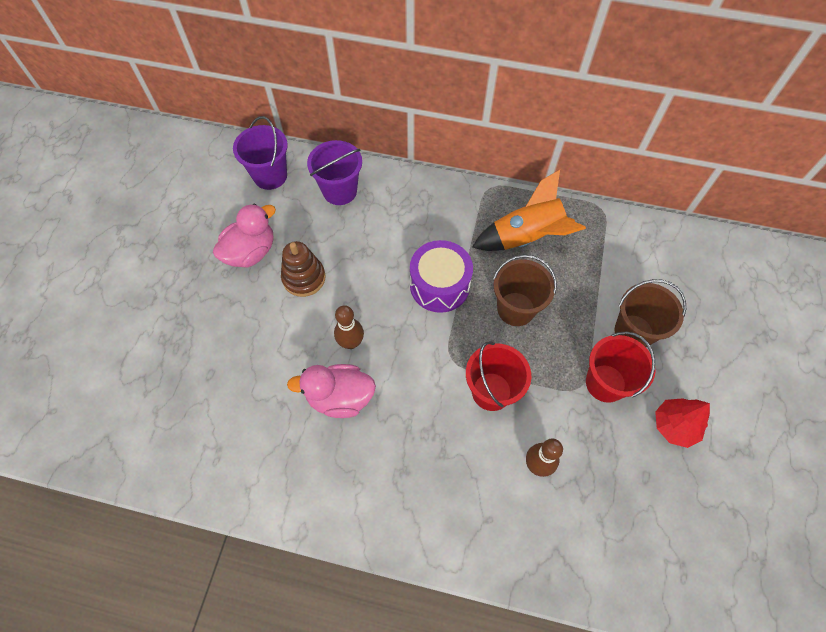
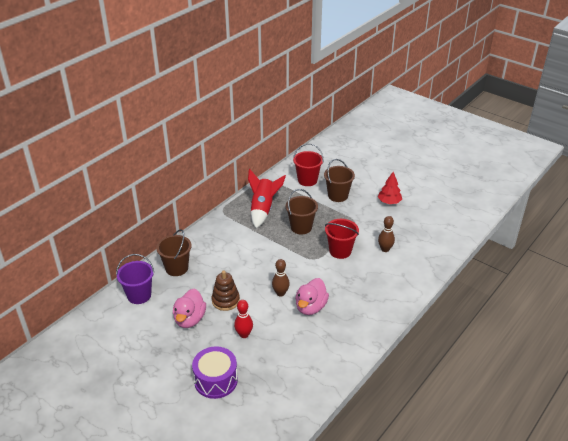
camera: 65 degrees left, 25 degrees down
pink duck [213,204,276,268] -> pink duck turned 150 degrees counterclockwise [173,289,206,328]
purple bucket [307,140,362,205] -> brown bucket [156,229,192,276]
purple drum [410,240,473,313] -> purple drum moved to [192,346,238,399]
orange rocket [473,170,586,251] -> red rocket [248,169,286,228]
red bucket [586,331,656,403] -> red bucket moved to [293,144,324,186]
none -> red bowling pin [234,300,253,338]

